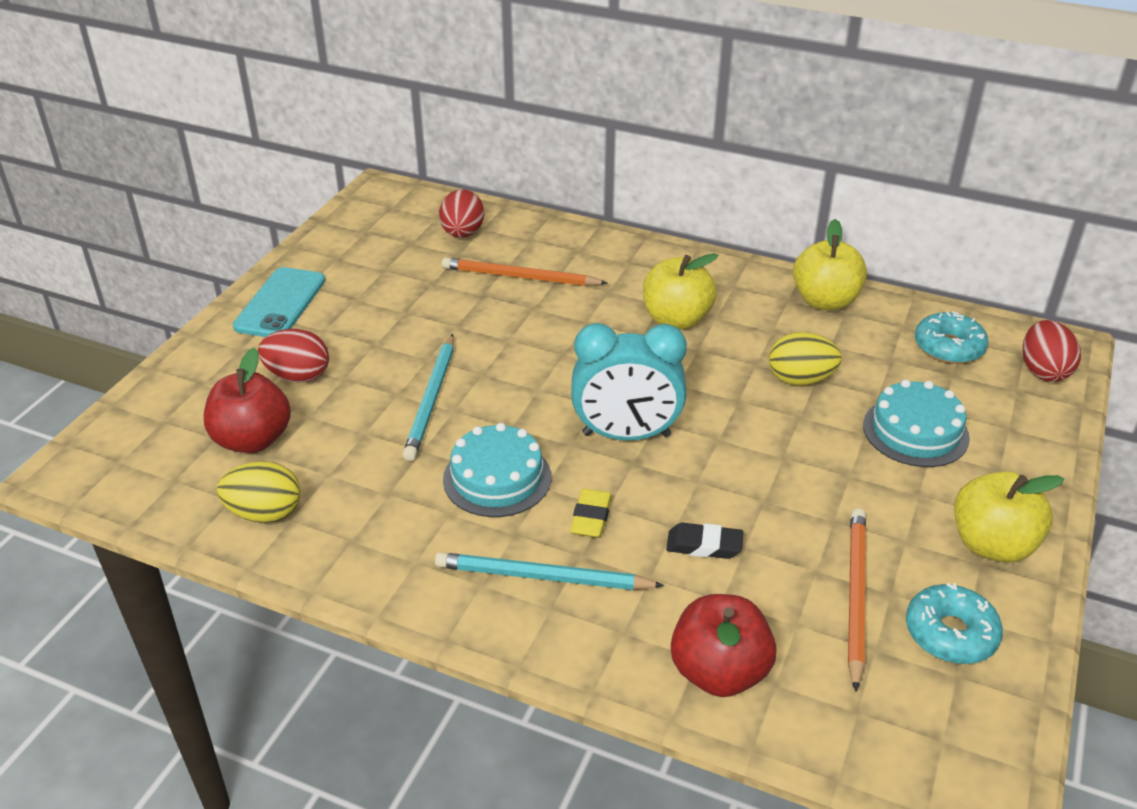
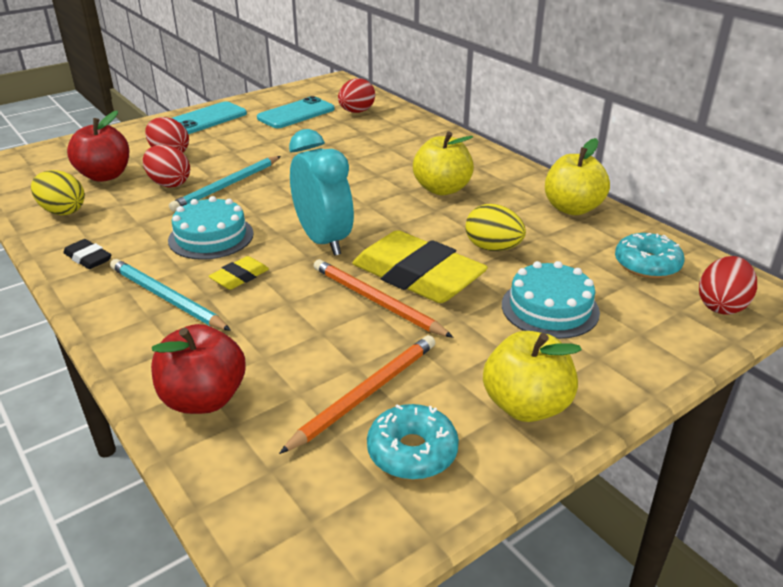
camera: 30 degrees right, 5 degrees down
orange pencil [442,257,608,286] -> orange pencil moved to [314,259,453,338]
turquoise clock [571,323,687,441] -> turquoise clock turned 150 degrees counterclockwise [289,129,354,256]
black eraser [666,523,743,559] -> black eraser moved to [63,239,111,269]
none -> red egg [143,145,190,188]
none -> turquoise phone [257,96,335,128]
none -> yellow eraser [352,230,488,303]

